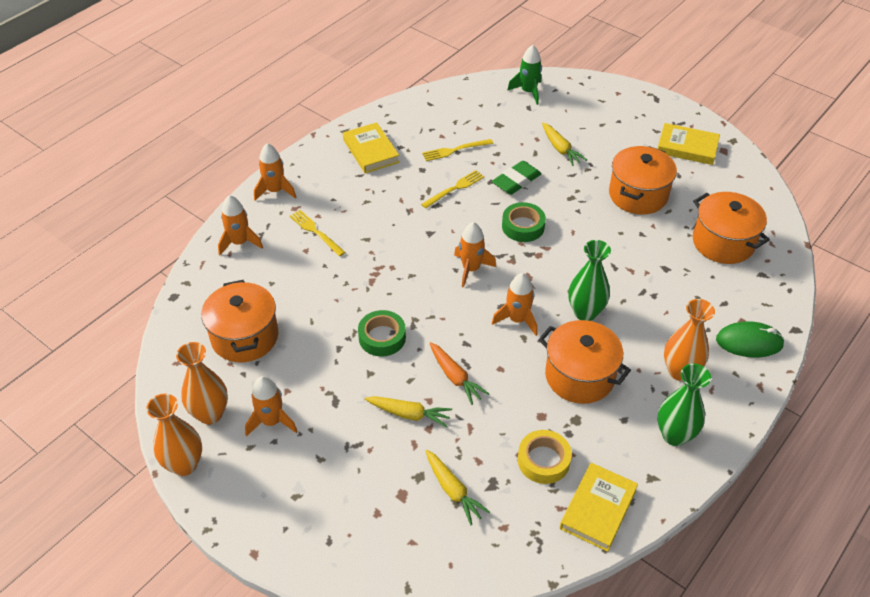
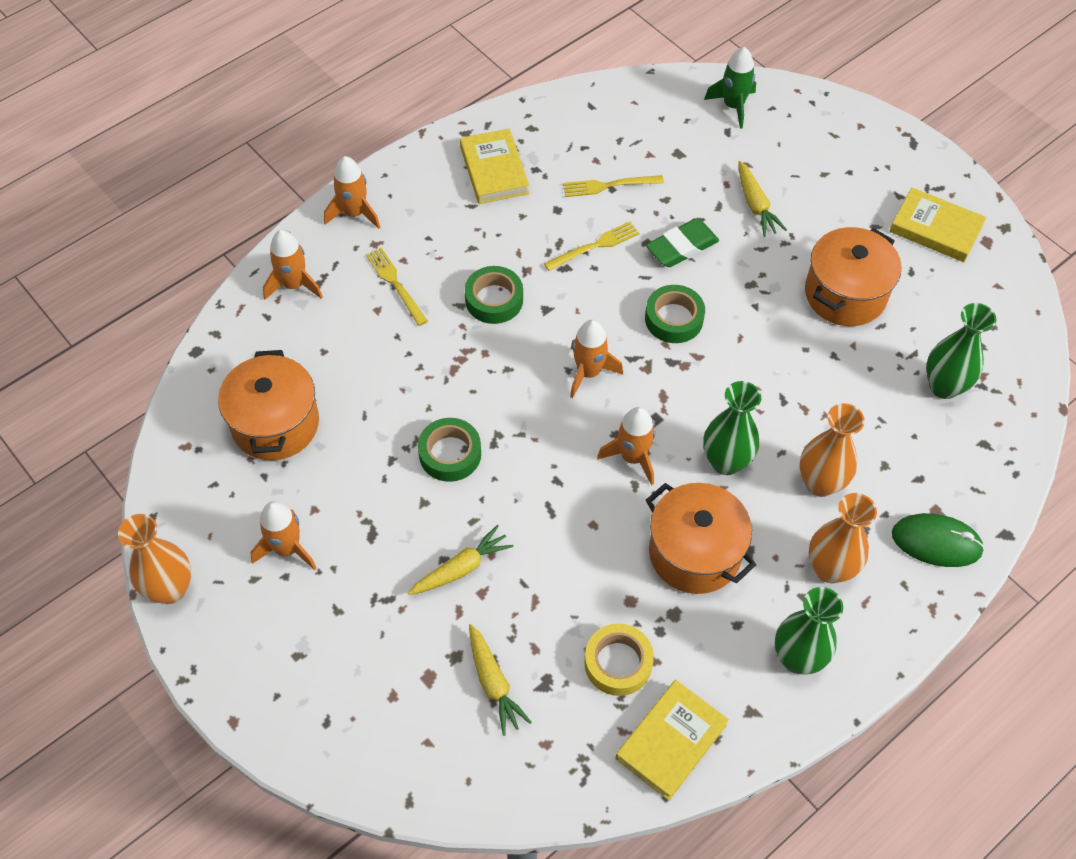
camera: 10 degrees right, 10 degrees up
orange vase [176,342,228,424] -> orange vase moved to [799,403,865,497]
yellow carrot [365,396,452,428] -> yellow carrot turned 60 degrees counterclockwise [408,525,514,595]
orange carrot [429,342,489,405] -> none
orange pot [693,192,770,264] -> green vase [926,303,996,399]
none -> green tape [465,266,523,324]

